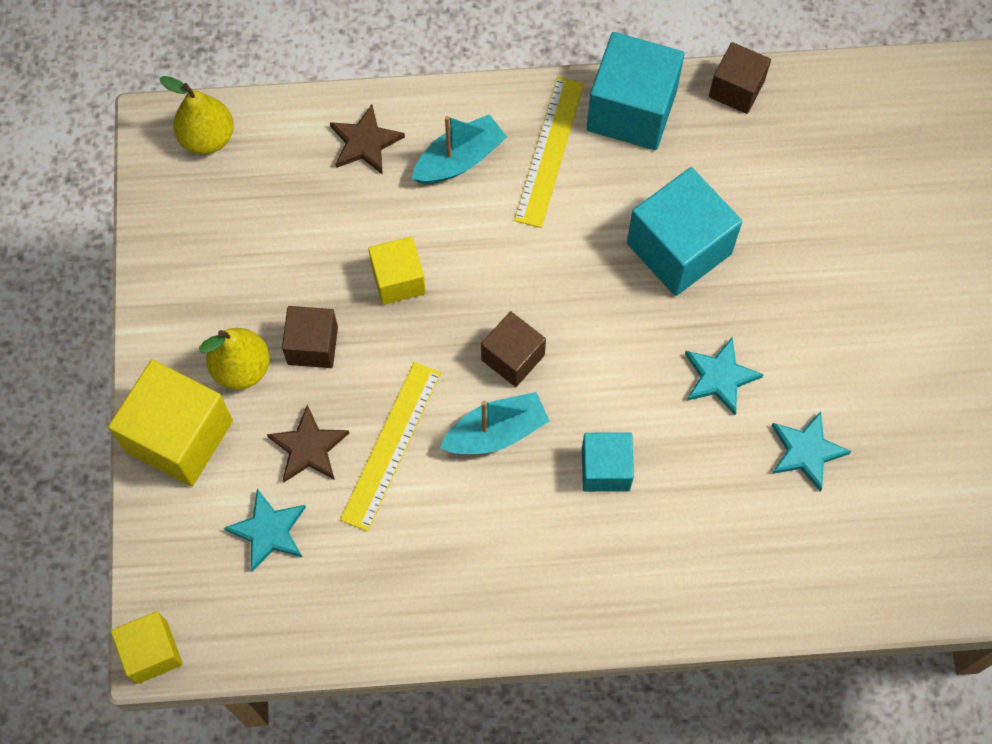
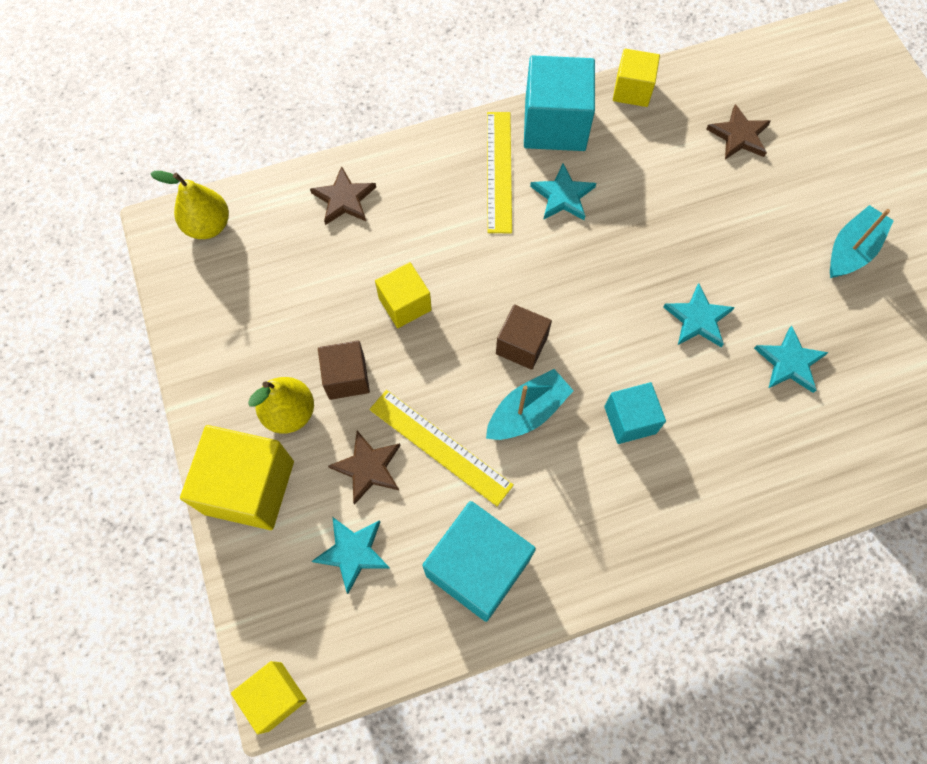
camera: 15 degrees left, 0 degrees up
yellow ruler [340,362,441,532] -> yellow ruler turned 60 degrees counterclockwise [369,390,514,506]
turquoise boat [412,115,507,184] -> turquoise boat moved to [830,205,894,278]
turquoise cube [627,167,742,296] -> turquoise cube moved to [422,501,536,622]
brown cube [709,42,771,114] -> yellow cube [613,49,660,107]
none -> turquoise star [530,164,596,220]
none -> brown star [706,104,771,159]

